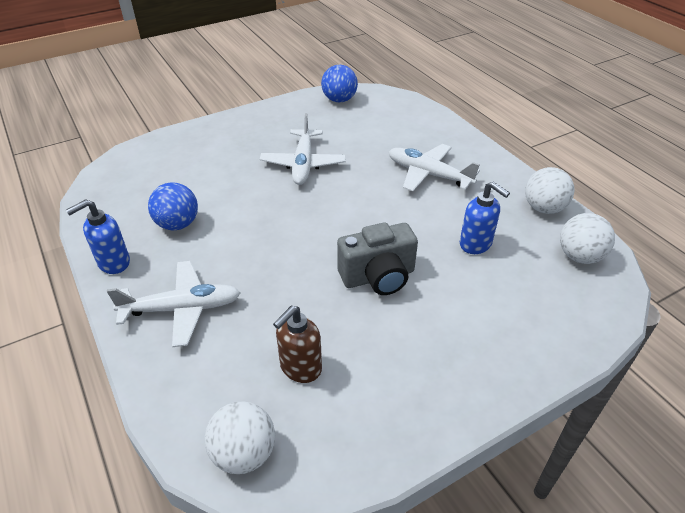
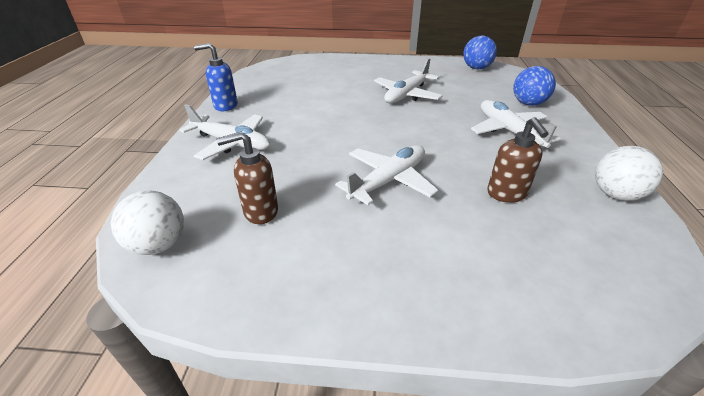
camera: 35 degrees right, 5 degrees down
blue ball [148,183,198,231] -> blue ball moved to [513,66,556,106]
grey camera [337,223,418,295] -> white plane [335,145,438,205]
blue soap dispenser [460,182,510,254] -> brown soap dispenser [487,117,549,203]
white ball [560,213,615,264] -> none

